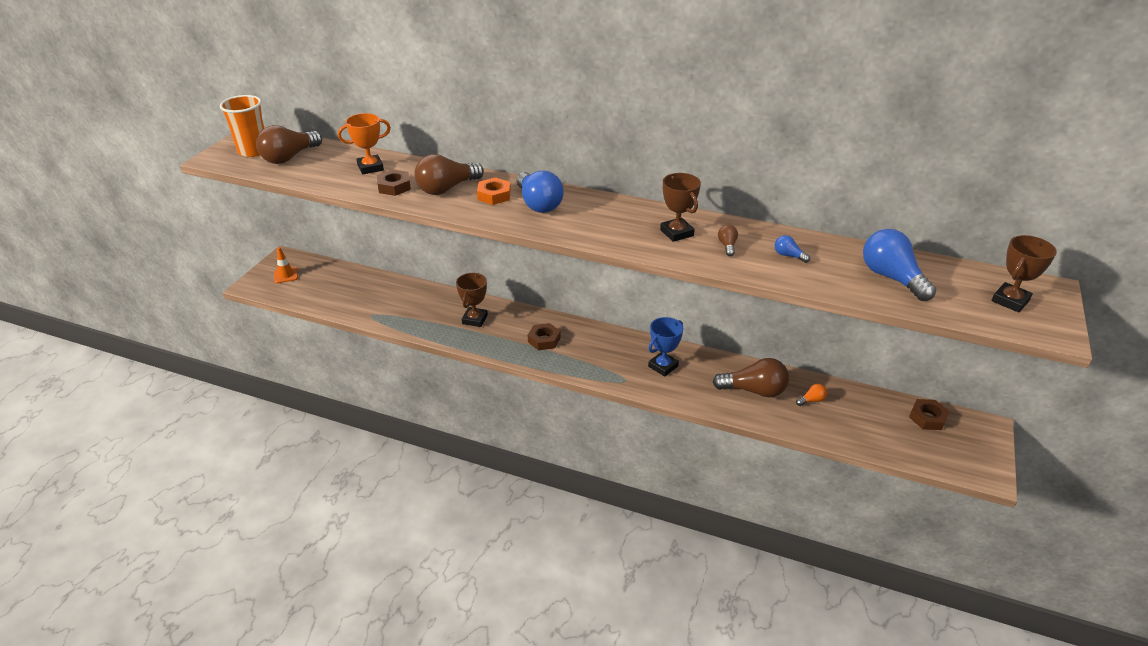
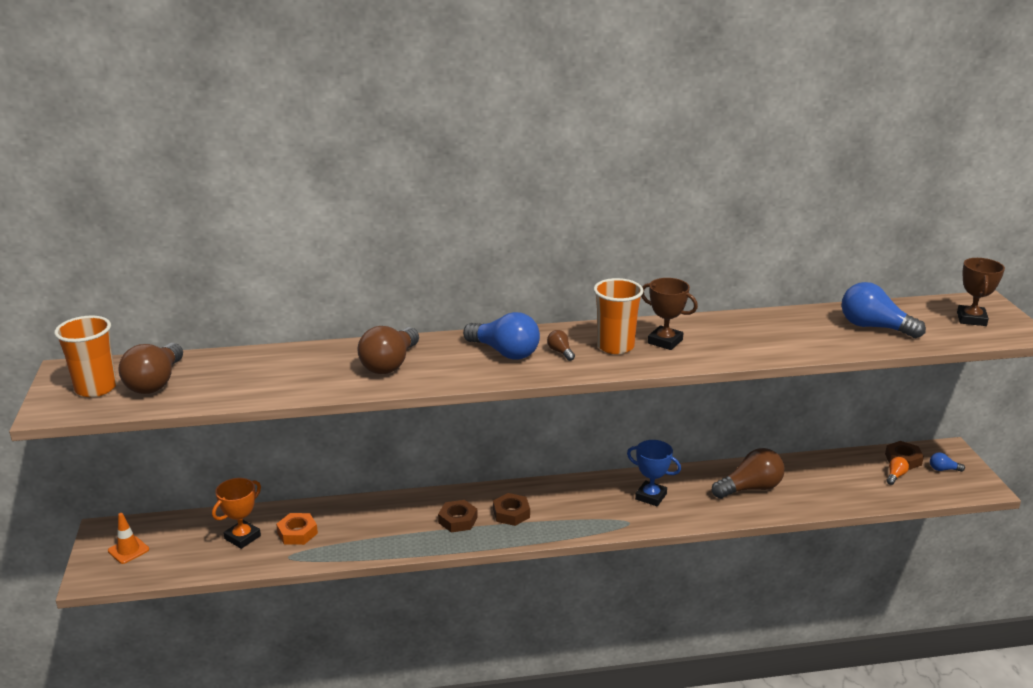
camera: 30 degrees left, 10 degrees down
orange trophy [338,113,391,175] -> orange trophy moved to [212,478,261,549]
brown nut [377,169,411,196] -> brown nut moved to [438,500,478,532]
brown trophy [456,273,488,327] -> none
orange nut [477,177,511,205] -> orange nut moved to [276,513,318,545]
blue trophy [648,317,683,377] -> blue trophy turned 75 degrees counterclockwise [627,440,681,506]
brown light bulb [718,225,738,256] -> brown light bulb moved to [547,330,575,361]
blue light bulb [775,235,810,263] -> blue light bulb moved to [930,452,965,472]
orange light bulb [796,384,827,406] -> orange light bulb moved to [887,457,909,485]
none -> orange cup [594,278,643,354]

